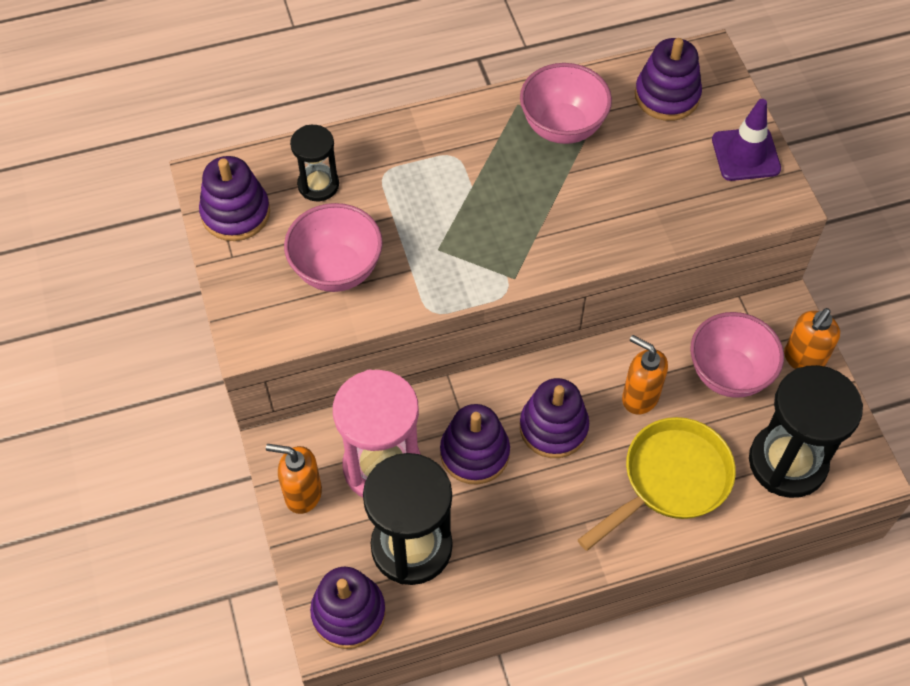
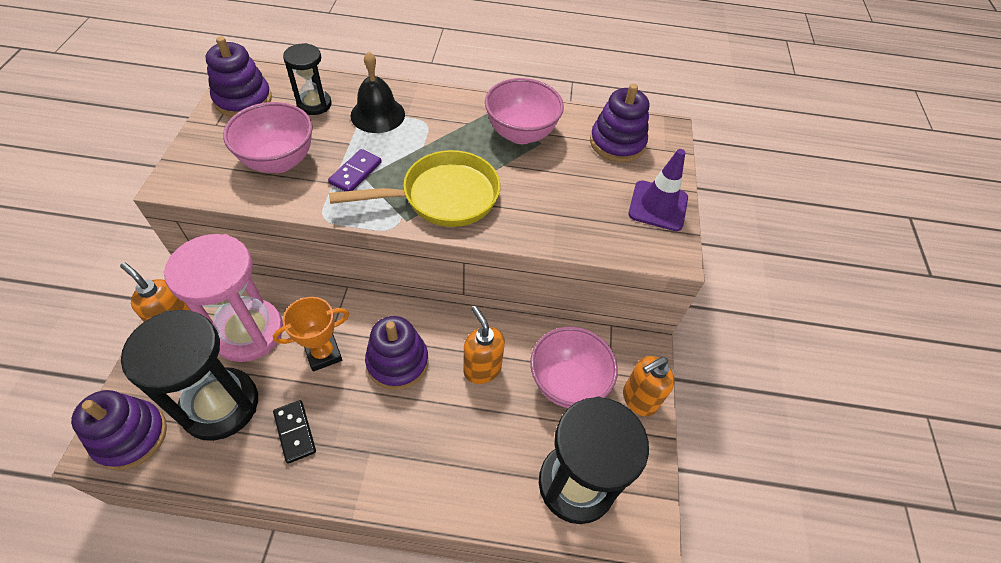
camera: 20 degrees right, 5 degrees down
purple stacking toy [440,404,510,485] -> orange trophy [273,297,349,372]
yellow pan [578,417,736,551] -> yellow pan moved to [329,150,500,227]
none -> black domino [273,400,316,464]
none -> purple domino [328,149,382,191]
none -> black bell [350,51,405,133]

